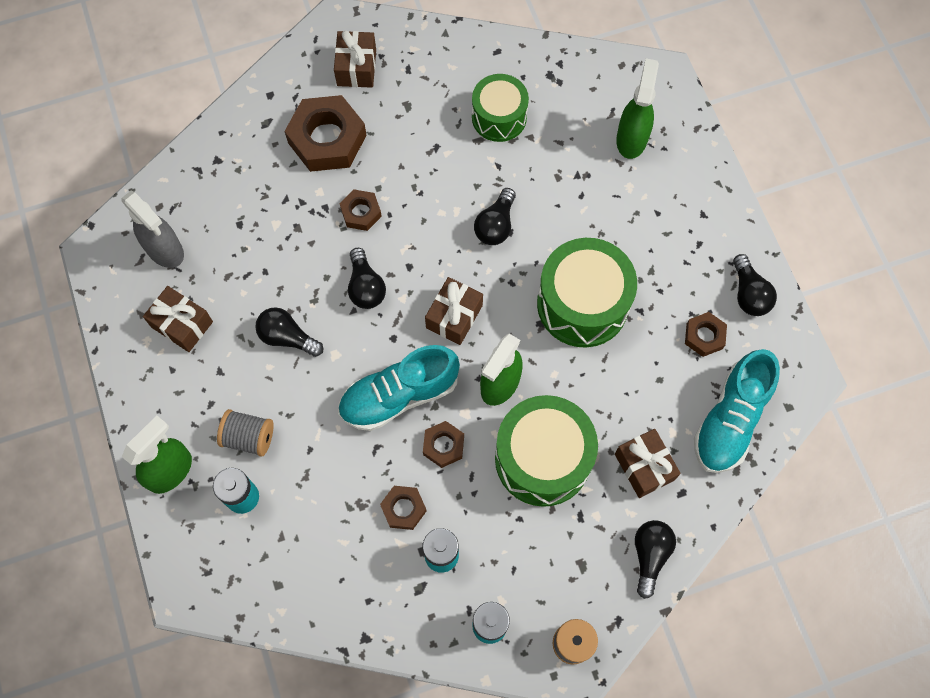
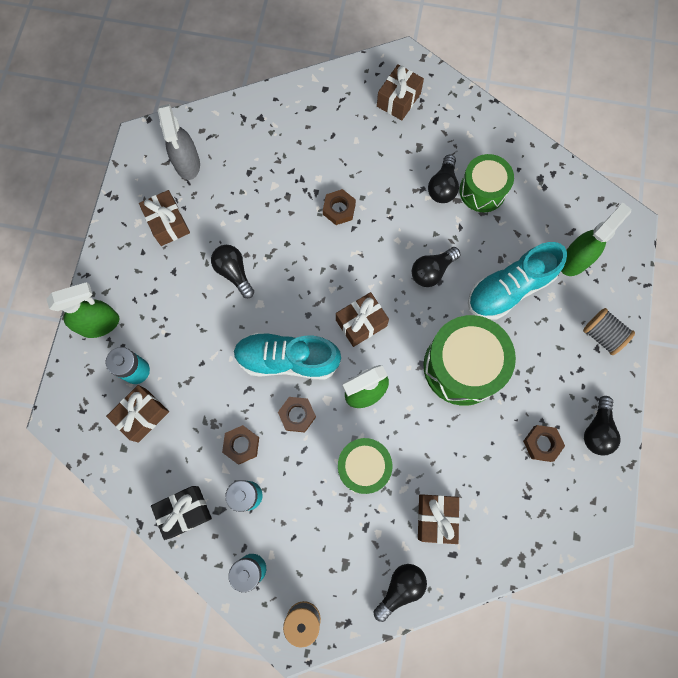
camera: 30 degrees right, 5 degrees up
grey spool [217,409,274,456] -> grey spool moved to [583,308,635,355]
brown nut [284,95,367,172] -> none
black light bulb [348,248,386,309] -> black light bulb moved to [428,155,459,203]
green drum [495,395,598,507] -> green drum [338,438,392,494], size x0.64
turquoise shoe [694,349,780,473] -> turquoise shoe moved to [468,242,567,320]
none -> brown gift [106,385,169,443]
none -> black gift [151,486,212,540]

